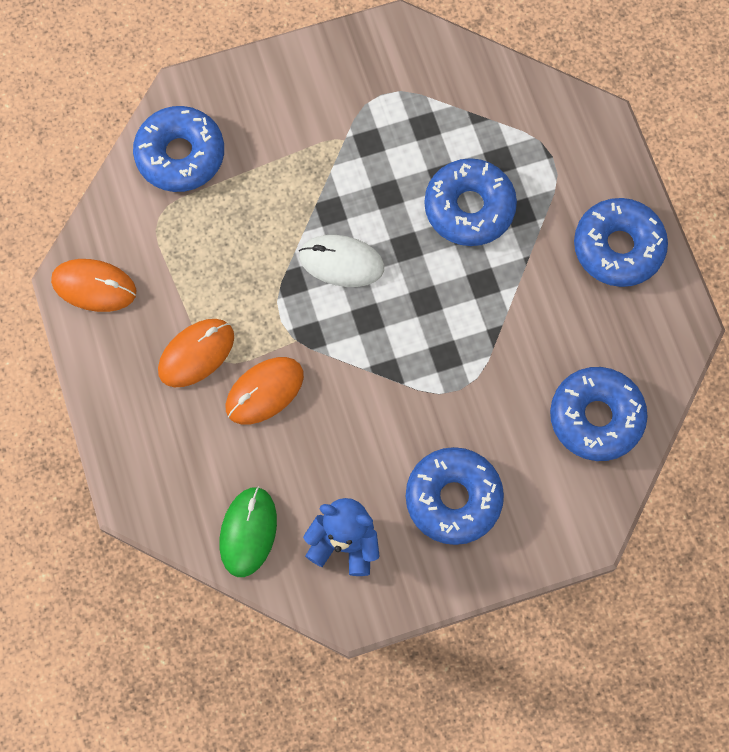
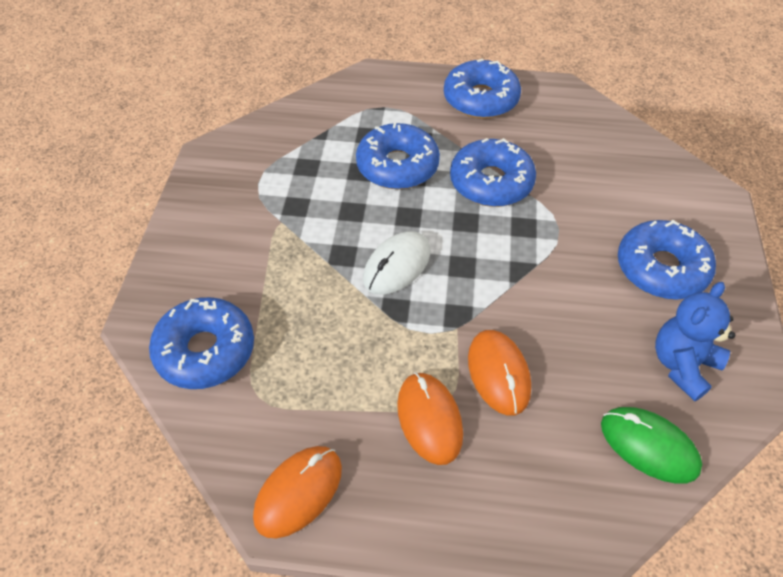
camera: 65 degrees left, 20 degrees down
blue donut [550,367,648,461] -> blue donut moved to [450,138,536,207]

